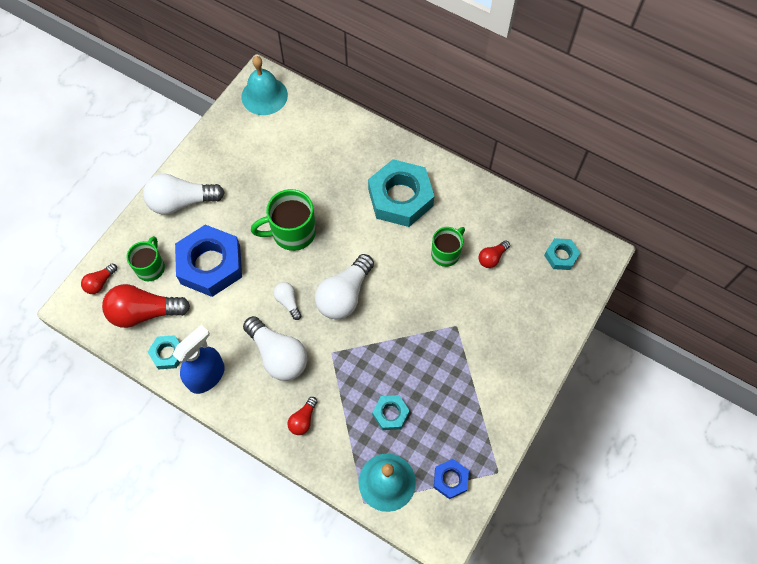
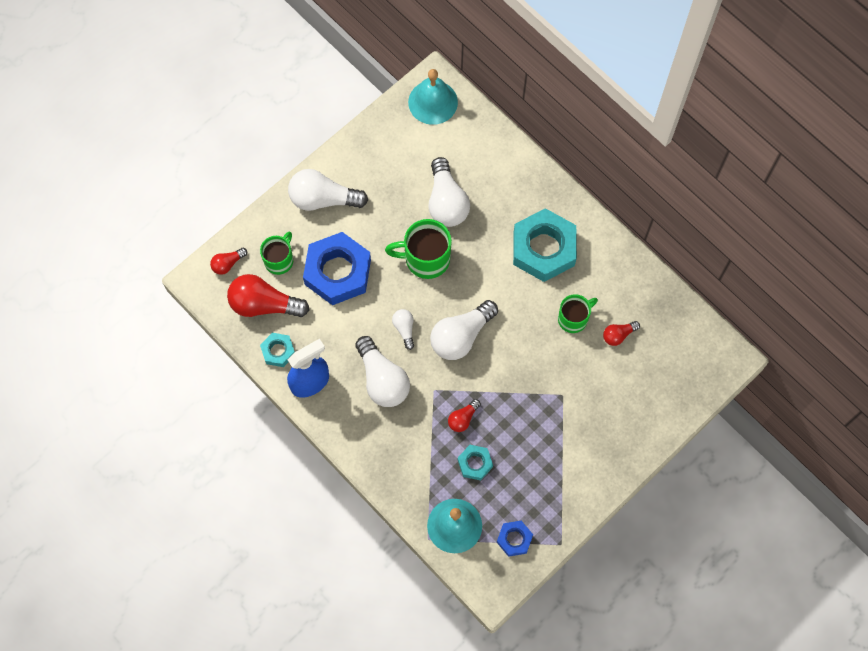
camera: 15 degrees right, 5 degrees up
red light bulb [287,397,318,435] -> red light bulb moved to [448,399,481,432]
turquoise nut [544,238,580,270] -> none
none -> white light bulb [428,157,470,227]

